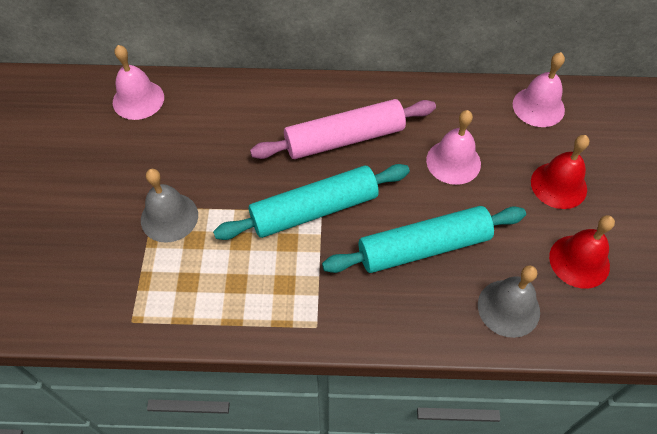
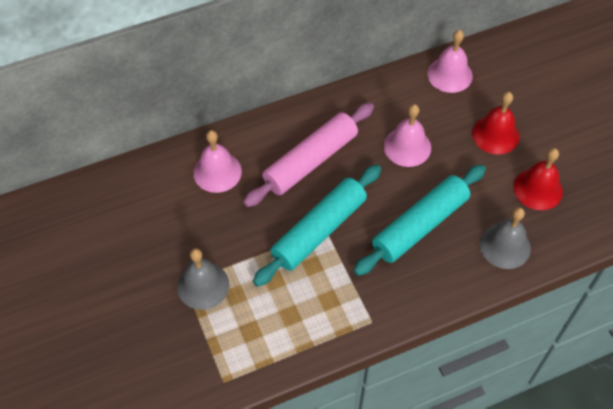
camera: 25 degrees left, 0 degrees up
pink bell [113,45,164,120] -> pink bell moved to [193,130,242,193]

